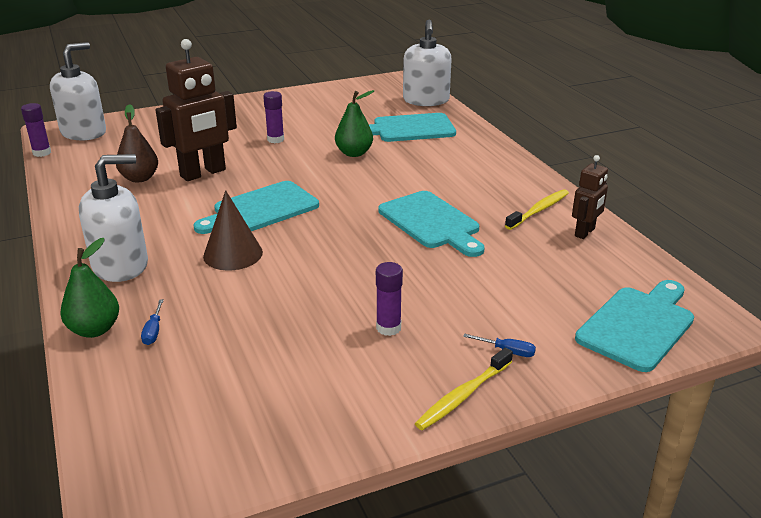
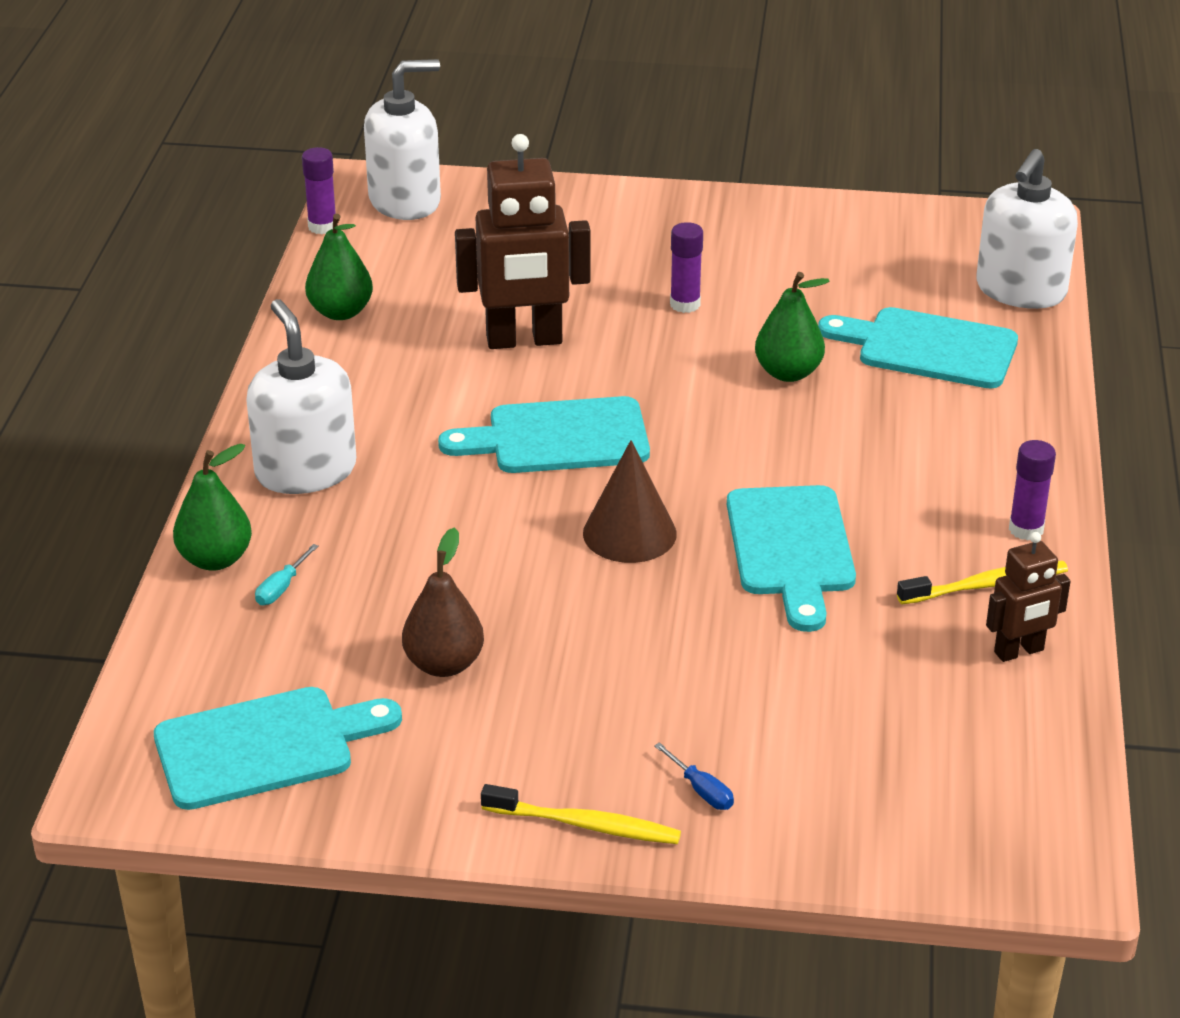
camera: 30 degrees right, 5 degrees up
white soap dispenser [79,154,148,282] -> white soap dispenser turned 120 degrees counterclockwise [246,299,356,494]
brown pear [116,104,158,183] -> brown pear moved to [402,527,484,677]
blue screwdriver [141,299,164,345] -> turquoise screwdriver [255,544,319,605]
brown cone [203,190,263,271] -> brown cone moved to [583,440,677,563]
purple glue stick [376,262,403,336] -> purple glue stick moved to [1009,440,1056,540]
yellow toothbrush [415,348,513,430] -> yellow toothbrush turned 150 degrees counterclockwise [481,784,681,844]
turquoise cutting board [575,280,694,372] -> turquoise cutting board moved to [154,687,402,810]
none -> green pear [305,214,373,320]

